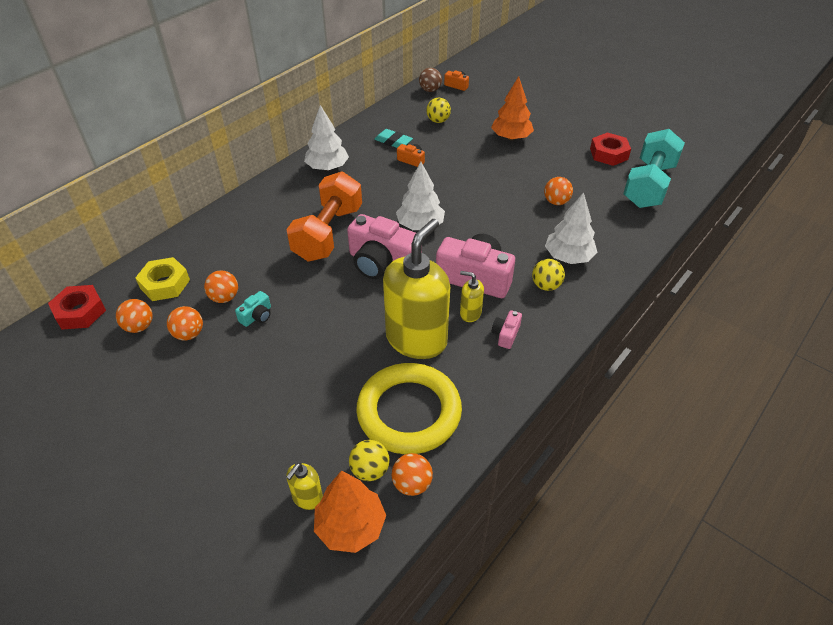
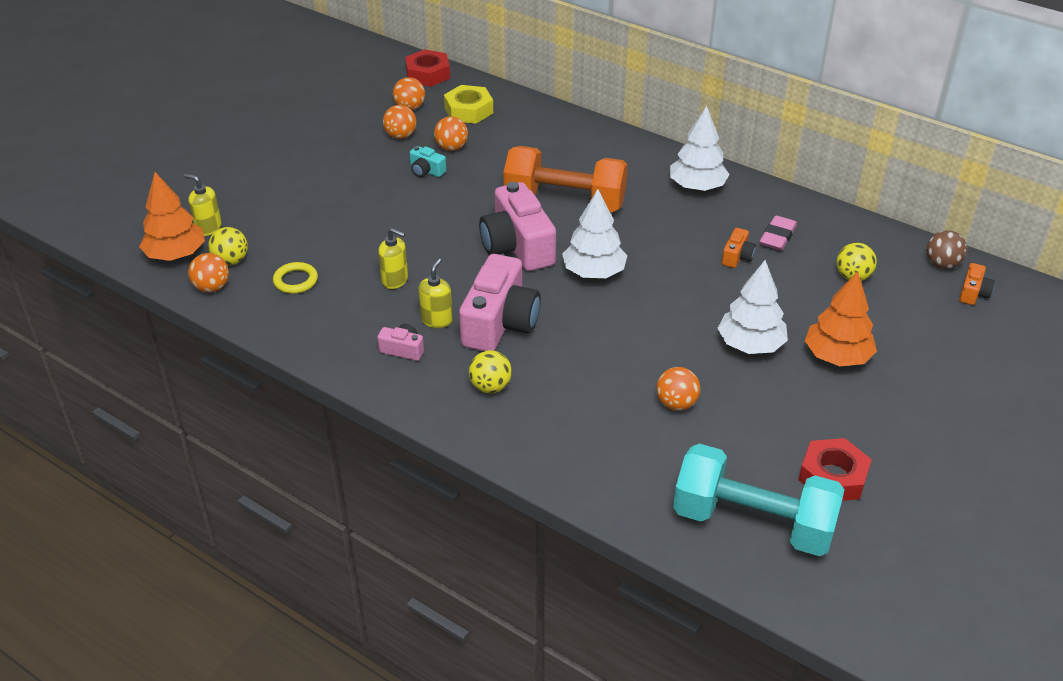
camera: 85 degrees right, 5 degrees down
pink camera [347,214,416,279] -> pink camera turned 45 degrees counterclockwise [479,182,556,271]
yellow ring [356,363,462,454] -> yellow ring [273,262,318,294], size x0.41
turquoise eraser [374,129,413,148] -> pink eraser [760,216,797,251]
yellow soap dispenser [383,219,450,359] -> yellow soap dispenser [378,228,408,289], size x0.43
white tree [545,192,597,264] -> white tree moved to [717,260,788,354]

